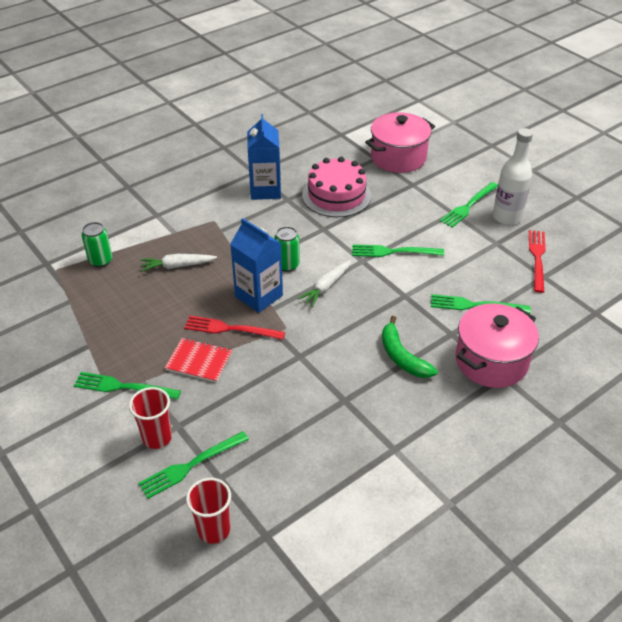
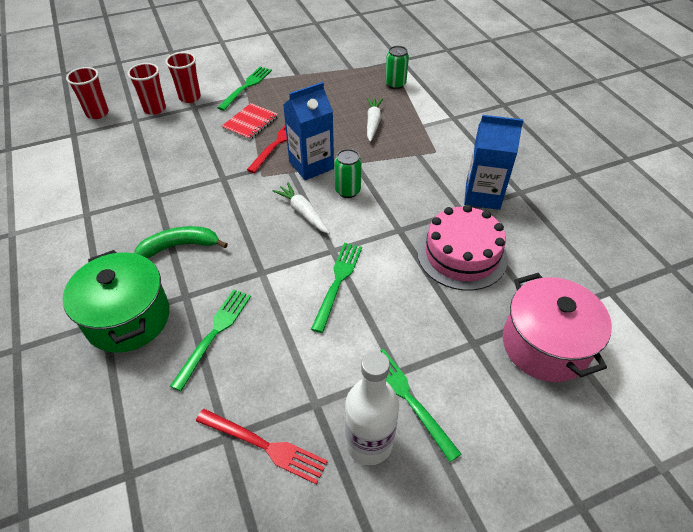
camera: 105 degrees right, 5 degrees up
green fork [138,431,249,499] -> red cup [127,63,166,115]
pink pot [456,303,539,388] -> green pot [63,250,169,353]

